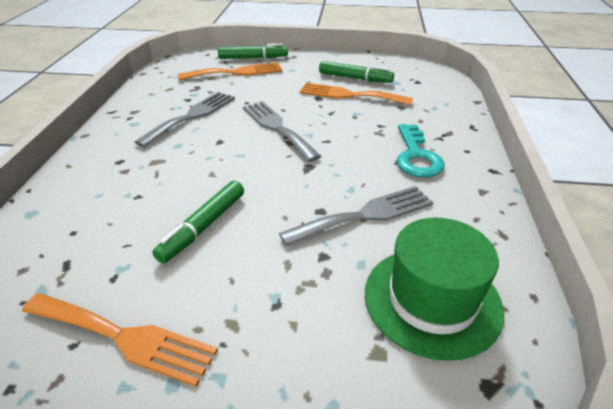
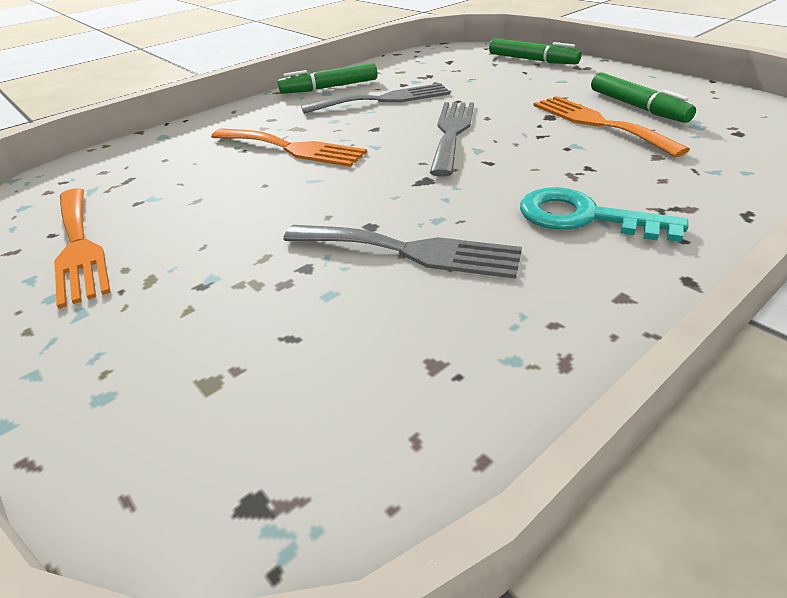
camera: 45 degrees right, 0 degrees up
green marker [152,181,244,263] -> green marker moved to [278,63,378,94]
orange fork [178,62,282,80] -> orange fork moved to [211,128,367,167]
green hat [365,217,504,361] -> none
turquoise key [397,124,444,177] -> turquoise key turned 75 degrees clockwise [520,187,688,242]

